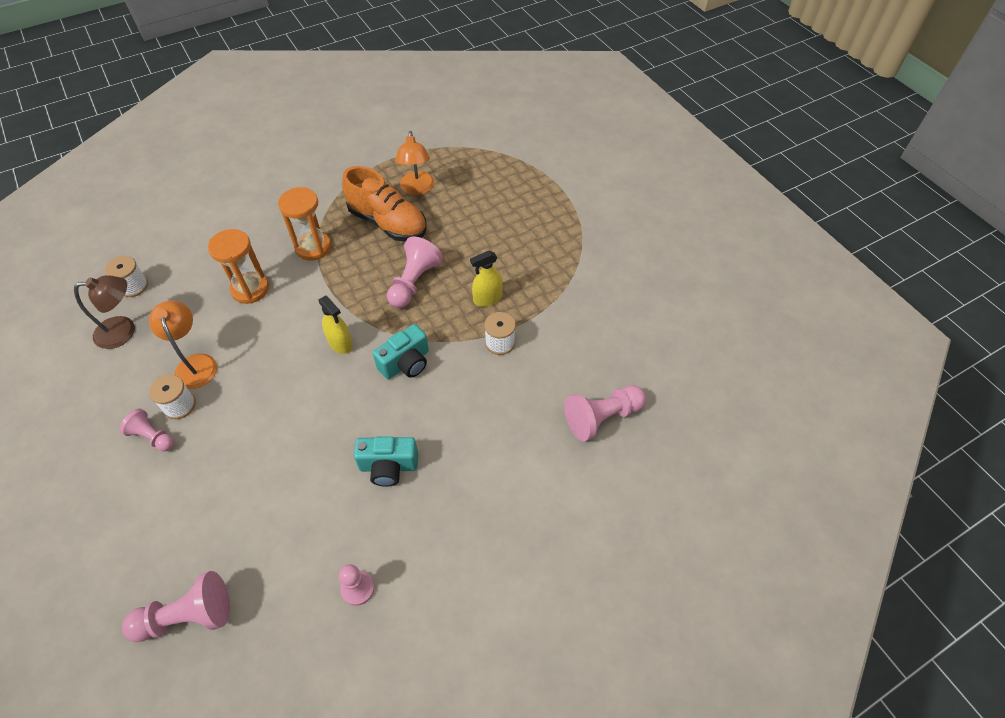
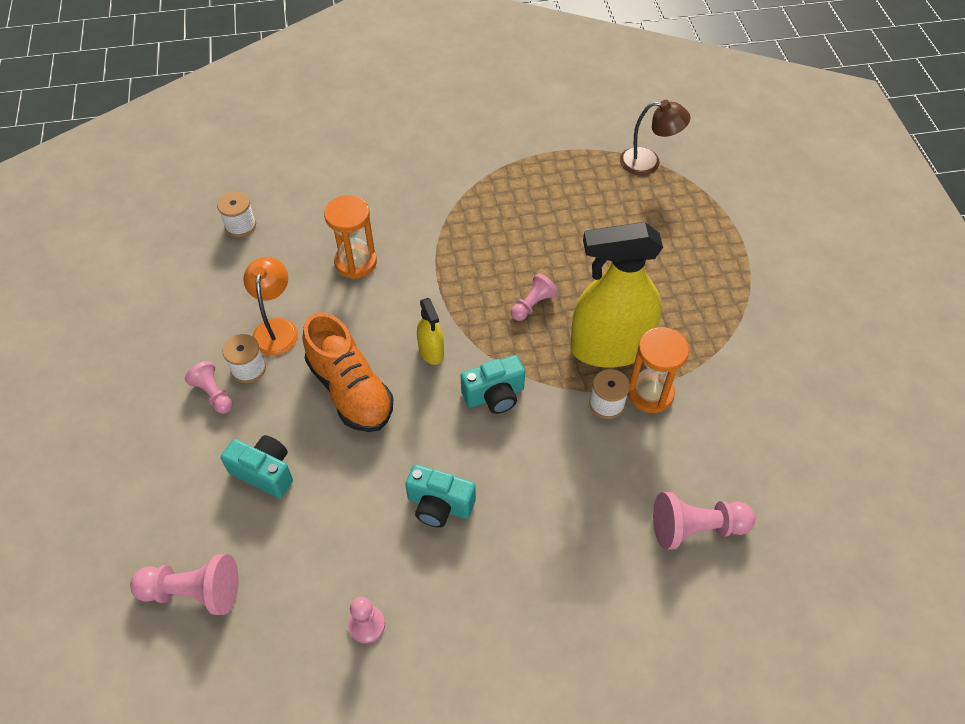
camera: 20 degrees right, 0 degrees up
brown lamp [74,275,135,349] -> brown lamp moved to [620,100,691,175]
orange hourglass [278,187,331,261] -> orange hourglass moved to [628,327,689,413]
orange shoe [342,166,426,241] -> orange shoe moved to [303,312,393,432]
pink pawn [387,237,443,308] -> pink pawn [511,273,558,321], size x0.62
orange lamp [395,131,434,195] -> none
yellow spray bottle [470,251,503,307] -> yellow spray bottle [570,222,663,368], size x2.23
none -> turquoise camera [221,435,293,498]

